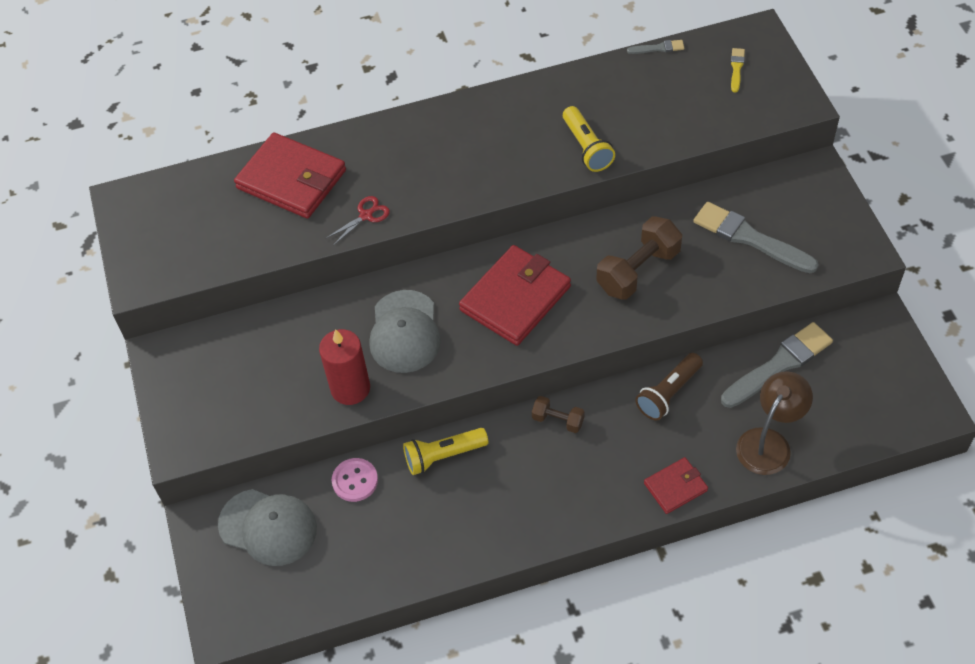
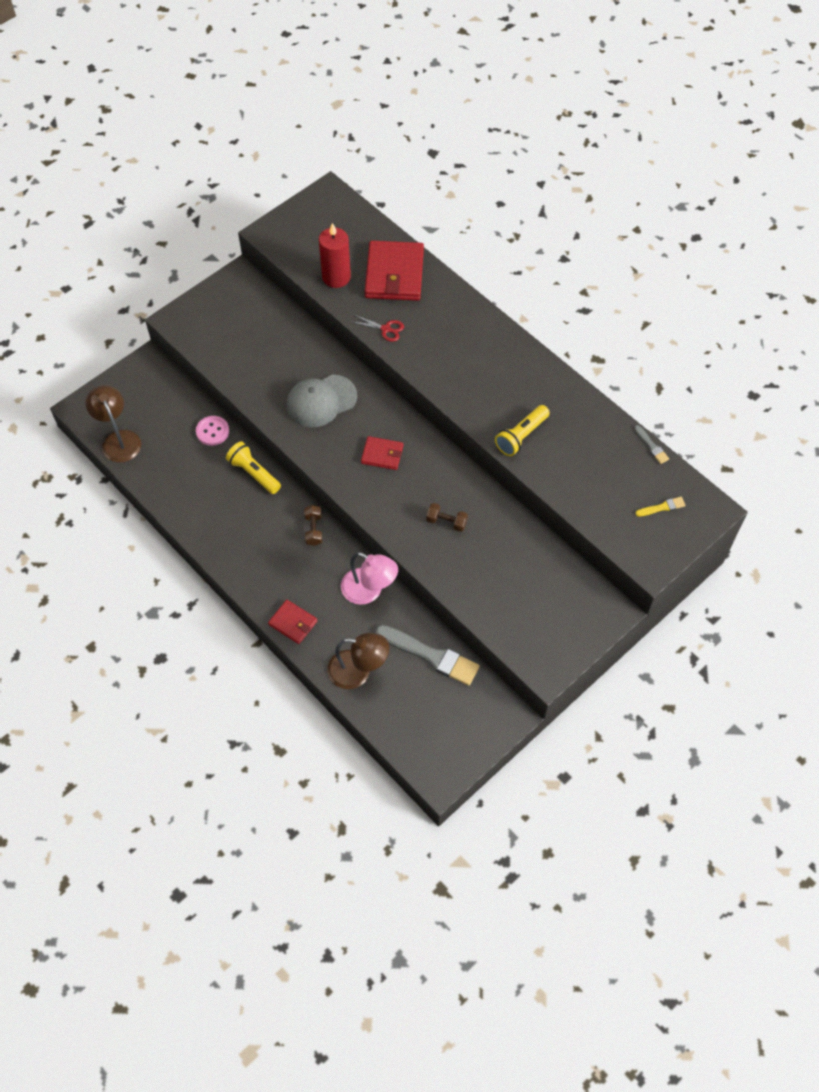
camera: 60 degrees right, 5 degrees up
grey cap [218,489,317,566] -> none
red candle [319,329,370,405] -> red candle moved to [319,223,351,288]
red wallet [459,245,571,346] -> red wallet [361,436,403,470], size x0.53
brown dumbbell [596,216,682,300] -> brown dumbbell [426,503,468,532], size x0.54
brown flashlight [635,353,703,420] -> pink lamp [341,552,398,605]
grey brush [693,202,819,273] -> none
none -> brown lamp [86,385,141,462]

